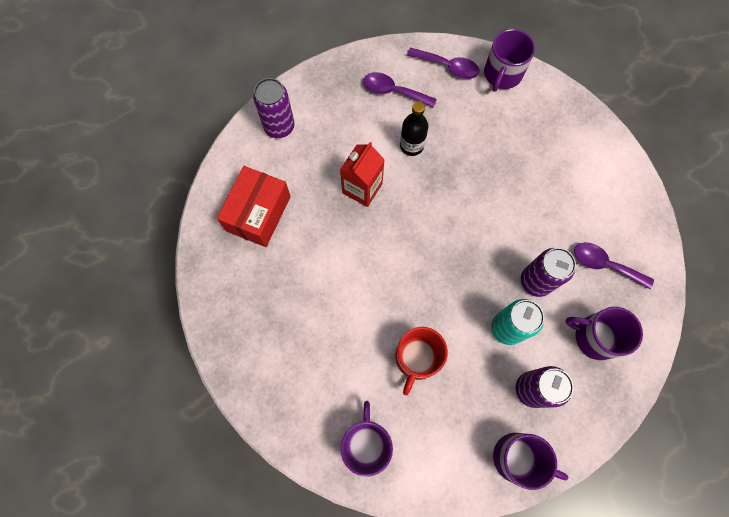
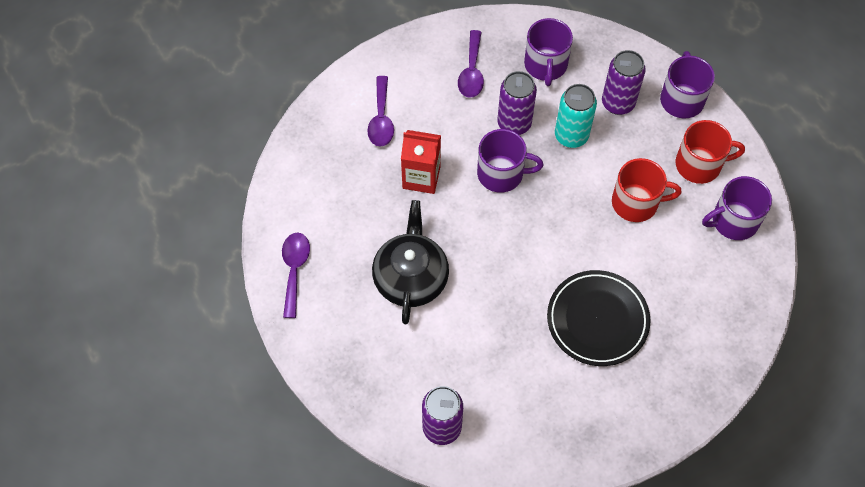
camera: 110 degrees left, 10 degrees down
red box [217,166,291,247] -> none
red carton [340,142,385,207] -> red carton moved to [401,130,441,194]
purple spoon [363,72,437,108] -> purple spoon moved to [367,76,394,147]
black bottle [400,102,428,156] -> black teapot [372,200,449,324]
purple mug [484,29,535,92] -> purple mug moved to [477,129,544,193]
none -> black plate [547,270,651,366]
none -> red mug [676,120,745,184]

